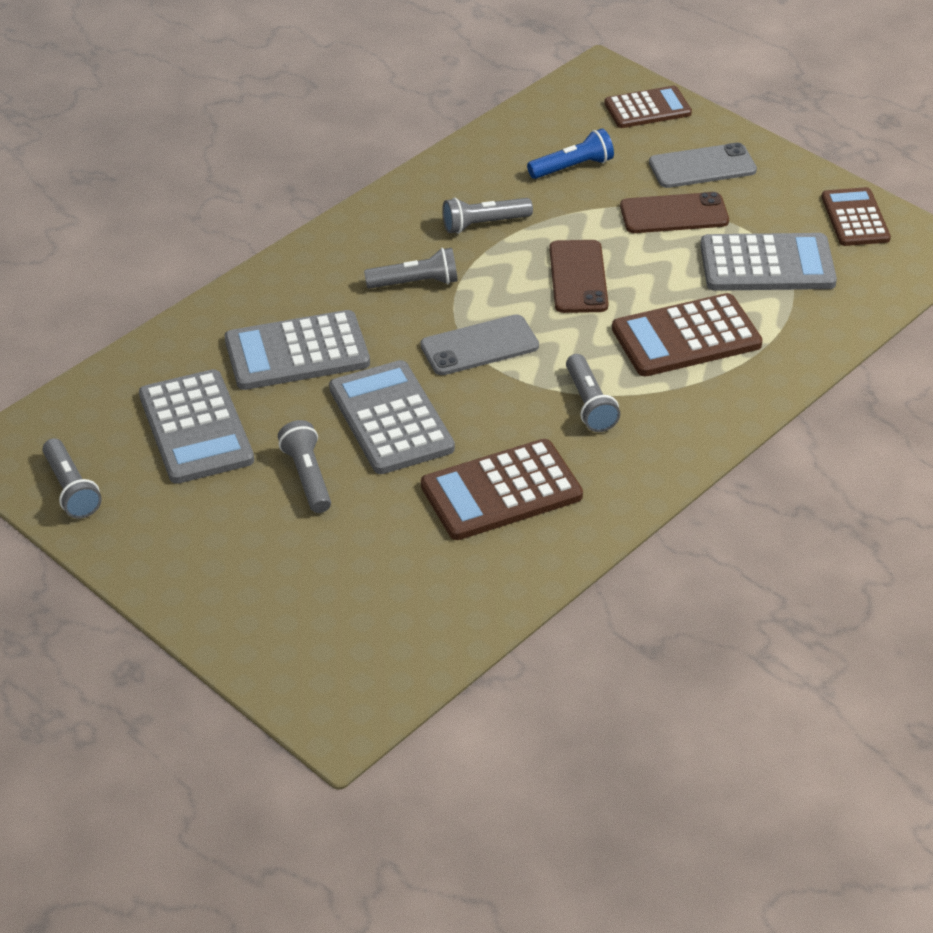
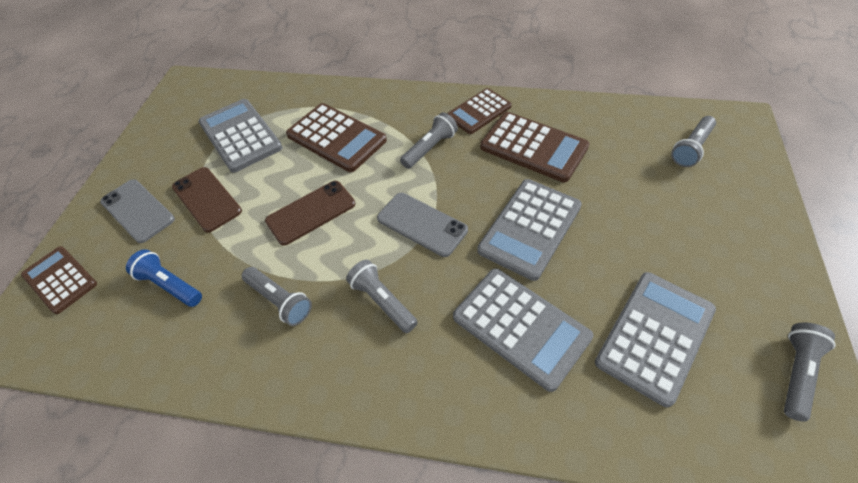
camera: 120 degrees left, 10 degrees up
grey flashlight [278,420,331,513] -> grey flashlight moved to [671,116,716,167]
brown calculator [822,187,891,246] -> brown calculator moved to [447,88,512,134]

